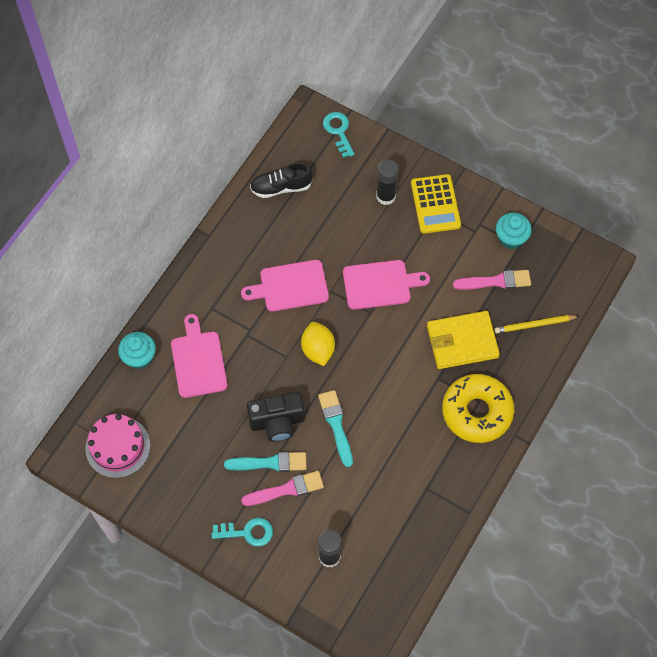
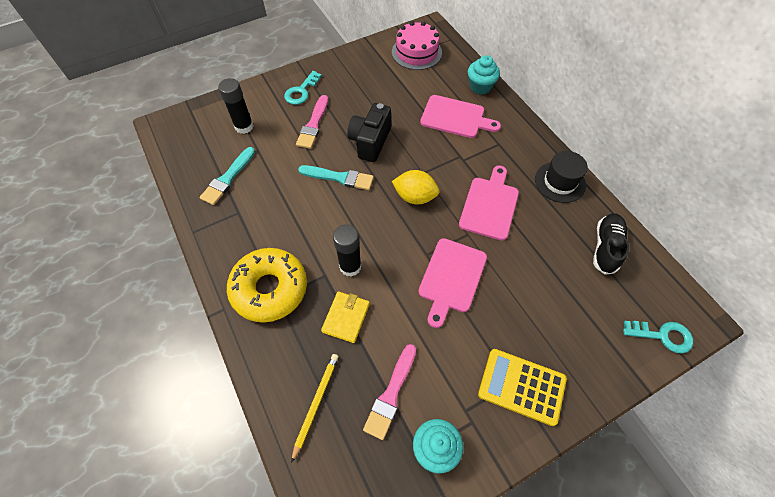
camera: 120 degrees right, 5 degrees down
turquoise brush [224,452,307,472] -> turquoise brush moved to [200,147,255,205]
black glue stick [376,159,399,205] -> black glue stick moved to [333,224,362,277]
yellow wallet [427,311,500,369] -> yellow wallet [321,291,370,343], size x0.62
none -> black hat [535,151,588,203]

